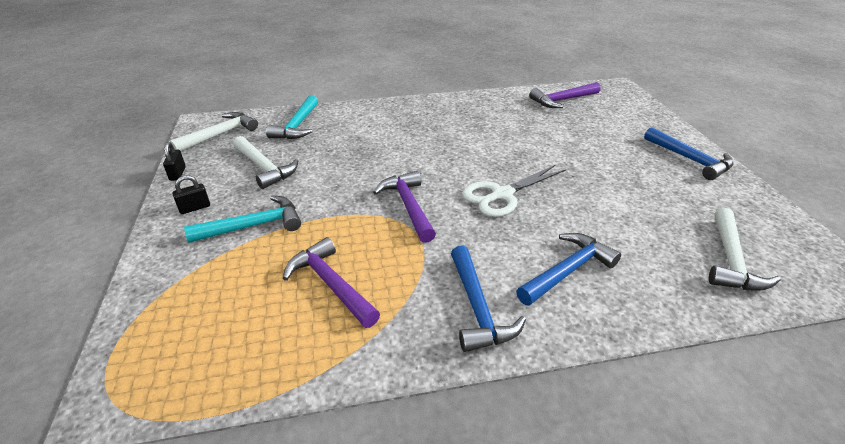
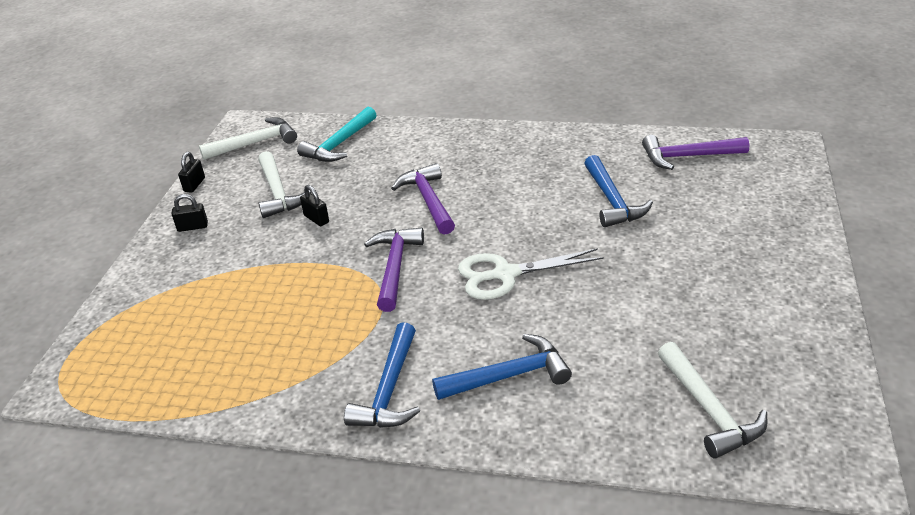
camera: 25 degrees right, 0 degrees up
turquoise hammer [184,196,301,243] -> none
purple hammer [283,237,380,328] -> purple hammer moved to [391,163,455,235]
blue hammer [644,127,734,180] -> blue hammer moved to [584,155,653,227]
white hammer [709,208,781,291] -> white hammer turned 60 degrees counterclockwise [658,342,767,459]
none -> black padlock [300,185,329,226]

